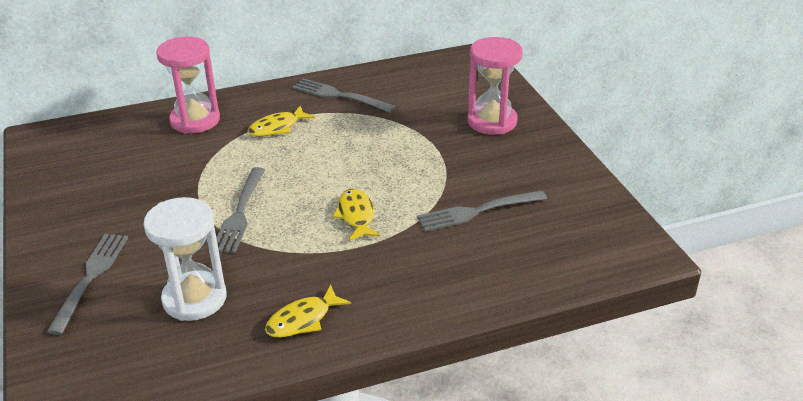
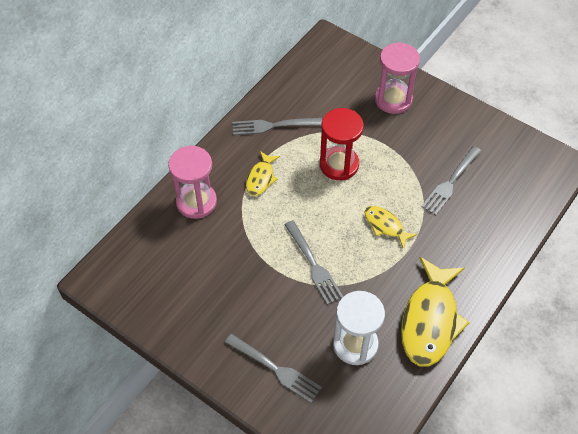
camera: 35 degrees left, 20 degrees up
grey fork [47,234,128,335] -> grey fork turned 150 degrees clockwise [225,334,322,403]
yellow fish [265,284,351,338] -> yellow fish [401,257,470,367], size x1.97
none -> red hourglass [320,108,364,180]

